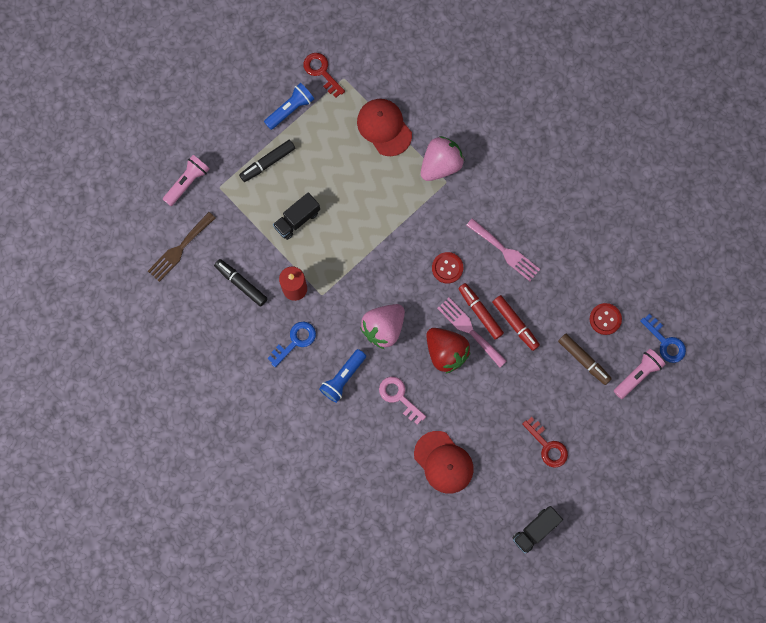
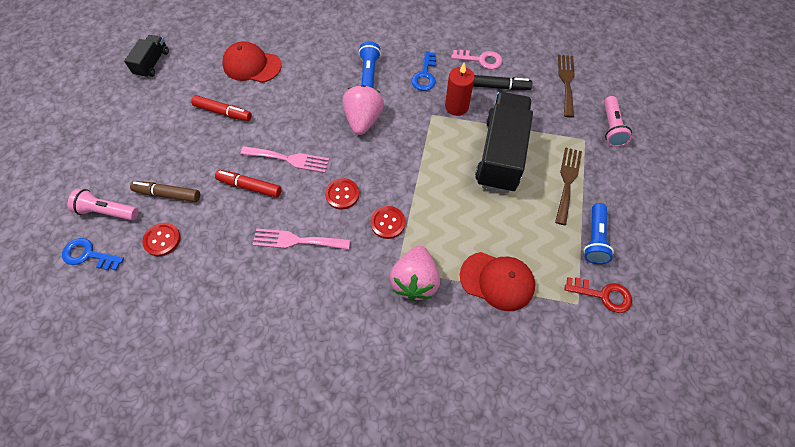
camera: 145 degrees right, 15 degrees down
black marker [239,140,295,182] -> brown fork [555,147,582,225]
black truck [273,192,320,240] -> black truck [475,92,533,193], size x1.98
pink key [379,377,426,424] -> pink key moved to [451,50,503,69]
red strawberry [426,328,471,374] -> none
red marker [458,283,504,340] -> red marker moved to [191,95,252,121]
red key [522,417,568,468] -> none
pink flashlight [614,349,665,399] -> pink flashlight turned 90 degrees clockwise [68,189,139,220]
none -> red button [371,206,405,239]

